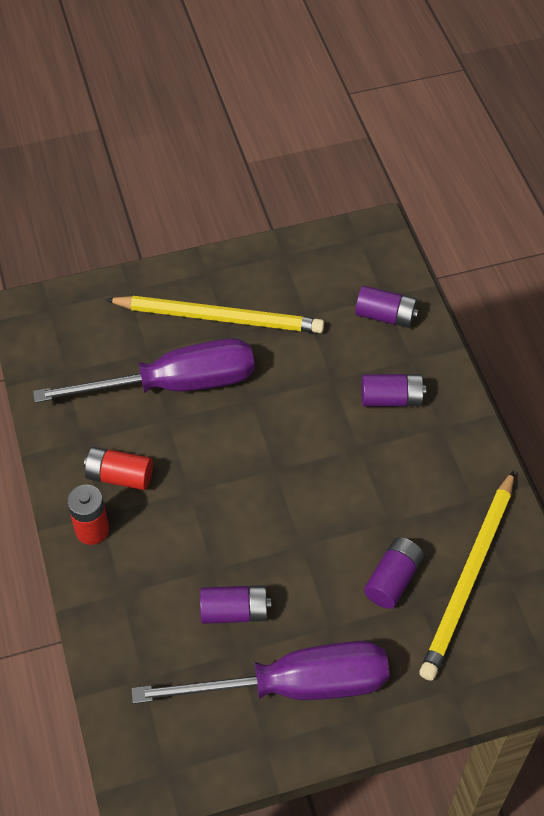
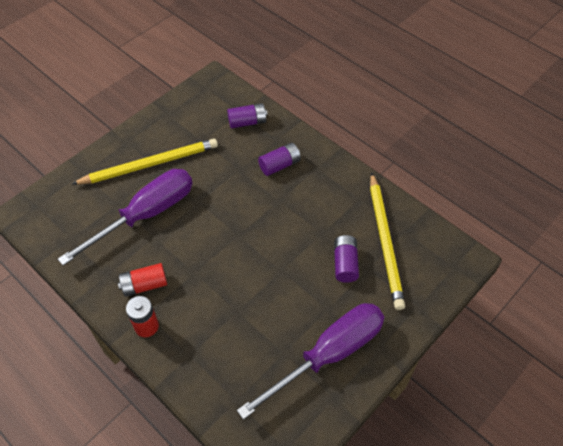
camera: 30 degrees left, 0 degrees up
purple battery [200,585,271,624] -> none

